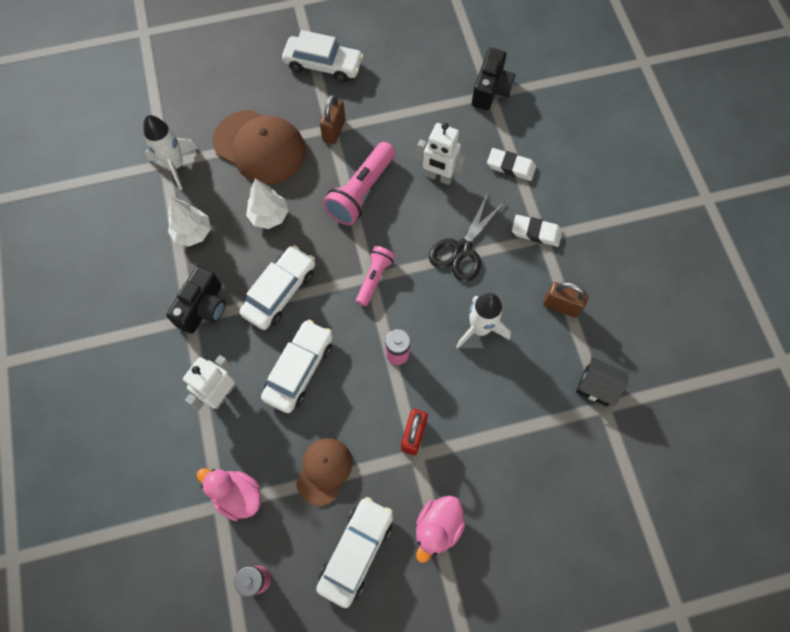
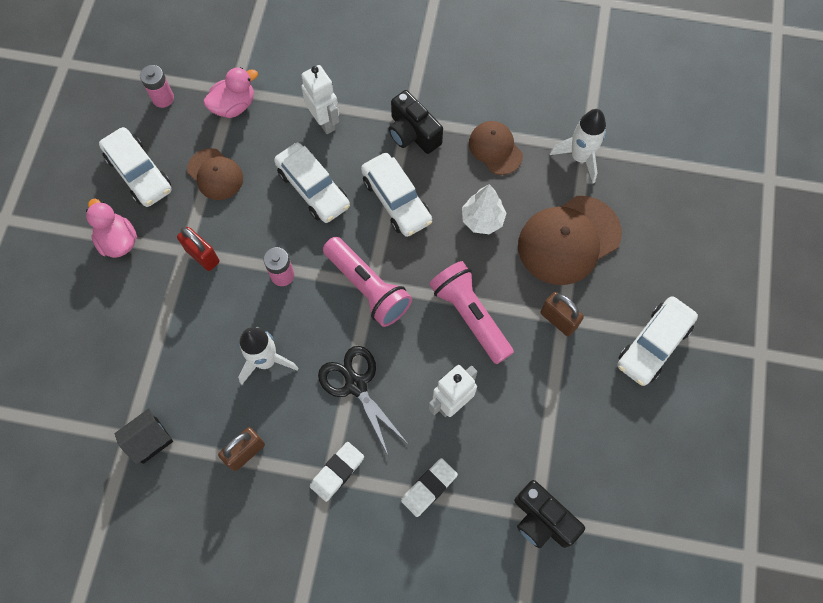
camera: 115 degrees right, 0 degrees up
white tree [168,197,211,247] -> brown cap [469,121,523,175]
pink flashlight [356,246,395,306] -> pink flashlight [323,237,412,327], size x1.64

